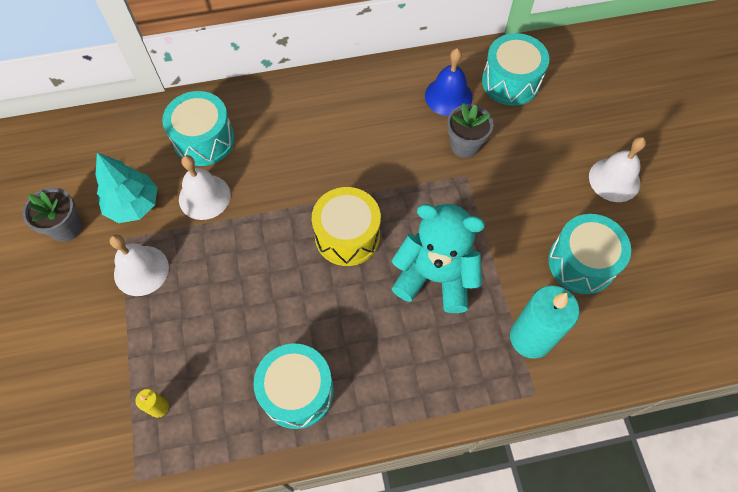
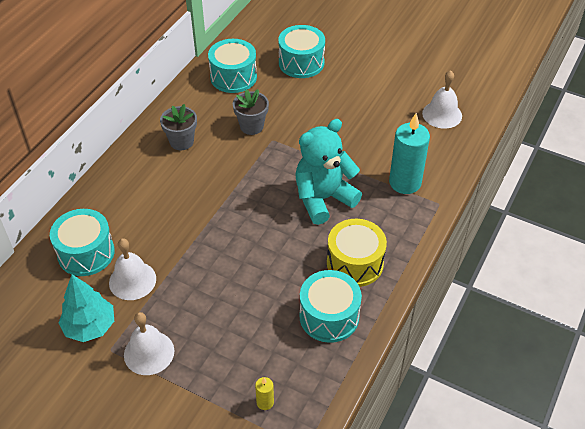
camera: 50 degrees left, 15 degrees down
grey flower pot [23,187,82,242] -> grey flower pot moved to [160,104,197,150]
yellow drum [312,187,381,266] -> yellow drum moved to [327,219,387,287]
blue bell [425,48,473,116] -> none
turquoise drum [548,214,631,294] -> turquoise drum moved to [278,25,325,78]
white bell [589,137,646,202] -> white bell moved to [422,70,462,129]

